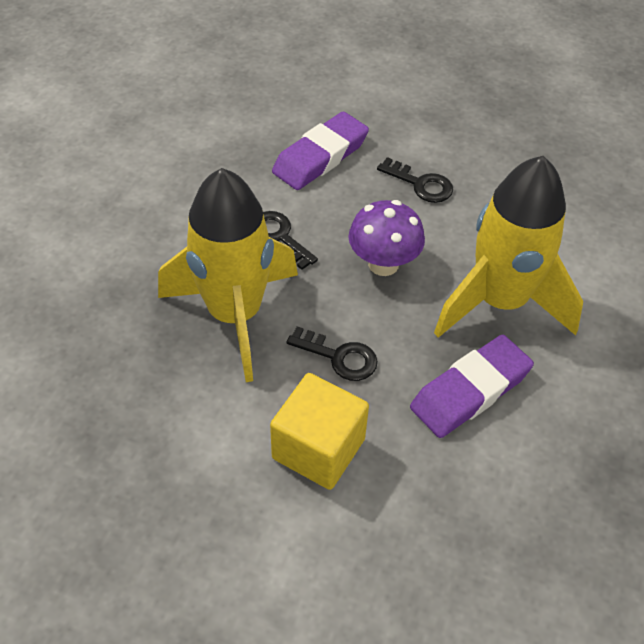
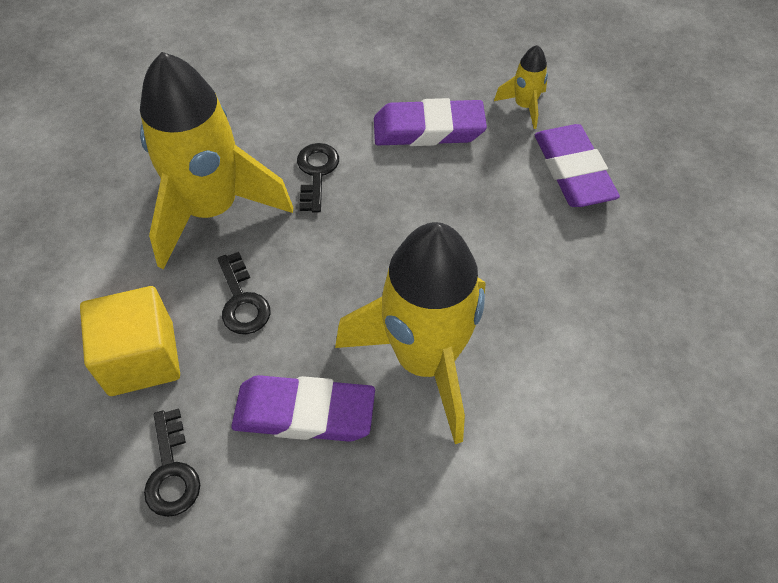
camera: 45 degrees right, 5 degrees up
purple mushroom [348,200,425,276] -> none
black key [377,157,453,203] -> black key moved to [144,408,200,517]
none -> yellow rocket [494,45,548,129]
none -> purple eraser [535,124,620,207]

